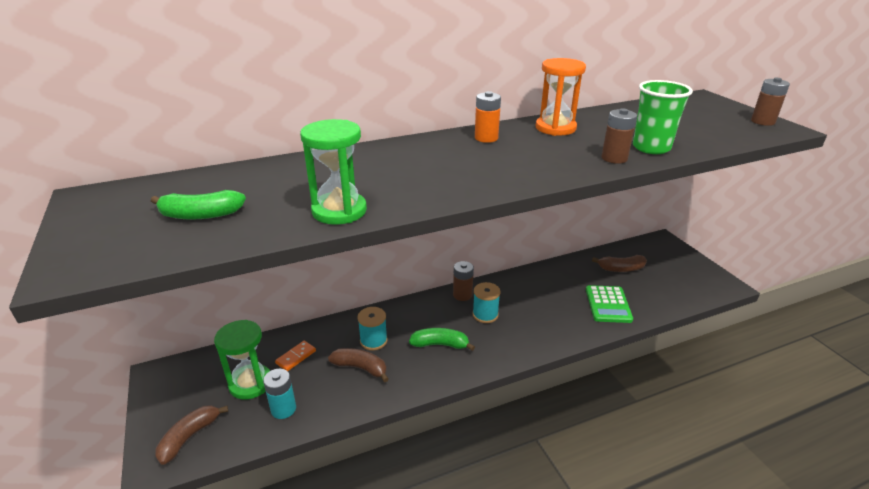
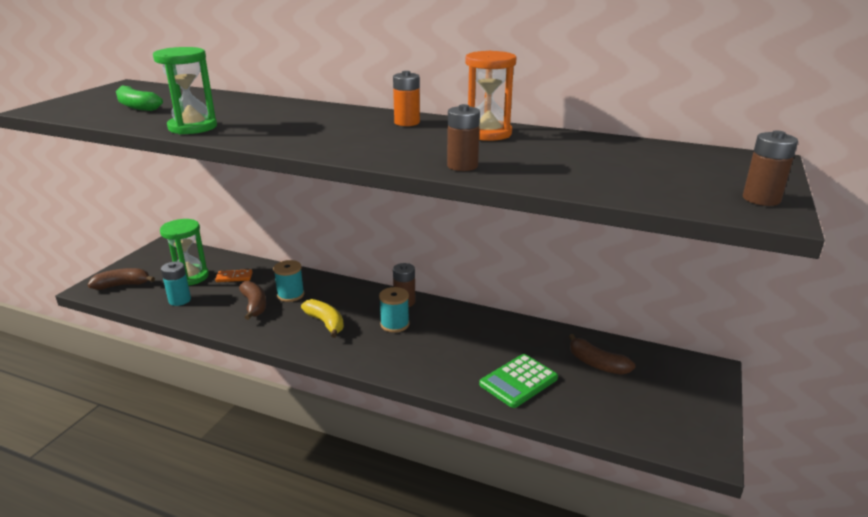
camera: 45 degrees right, 5 degrees down
green banana [409,328,475,351] -> yellow banana [301,299,344,338]
green cup [633,80,693,154] -> none

